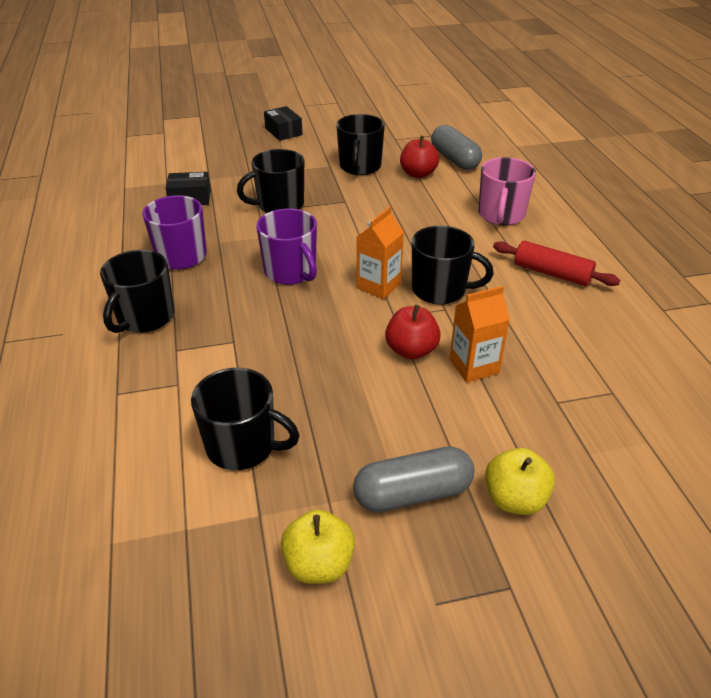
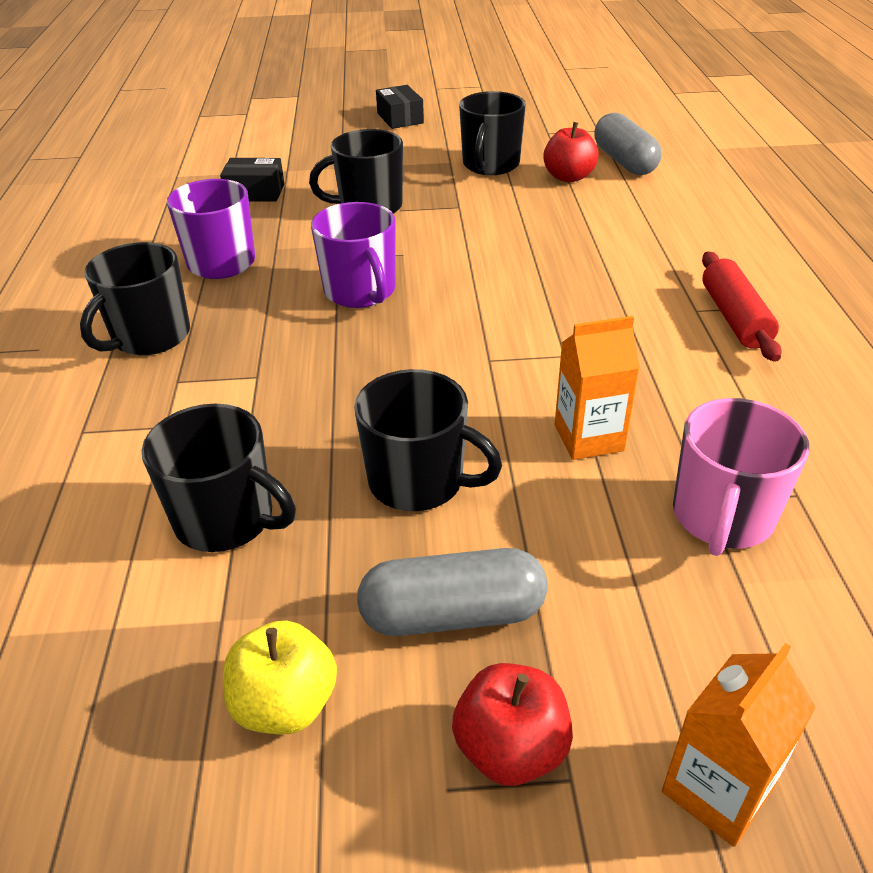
camera: 10 degrees right, 0 degrees up
orange carton [357,206,404,299] -> orange carton moved to [662,643,816,847]
red apple [385,305,441,359] -> red apple moved to [452,663,573,786]
black mug [412,226,494,305] -> black mug moved to [354,369,502,511]
pink mug [479,157,536,225] -> pink mug moved to [673,398,809,556]
yellow apple [485,448,555,515] -> none
red rolling pin [493,241,620,286] -> red rolling pin turned 45 degrees clockwise [702,251,782,362]

